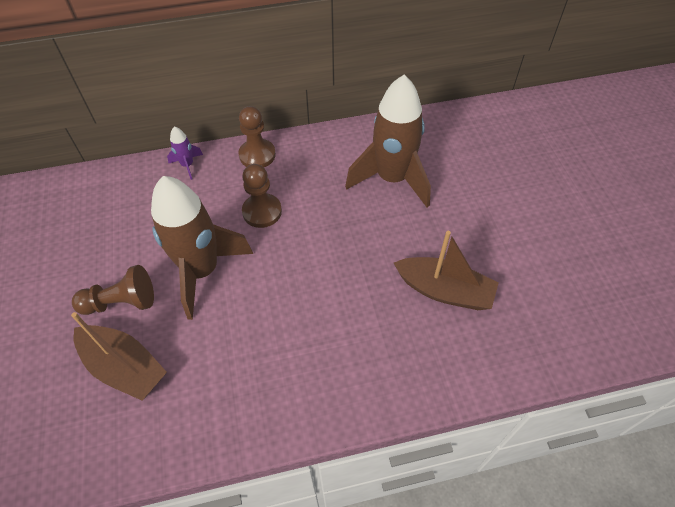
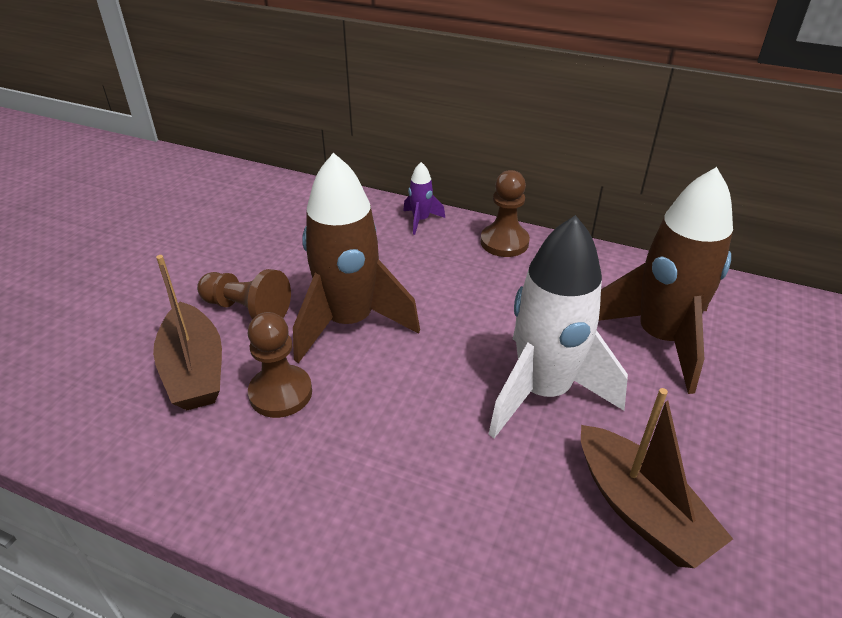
camera: 35 degrees right, 15 degrees down
brown pawn [242,164,282,228] -> brown pawn moved to [248,312,312,418]
none -> white rocket [489,215,628,438]

